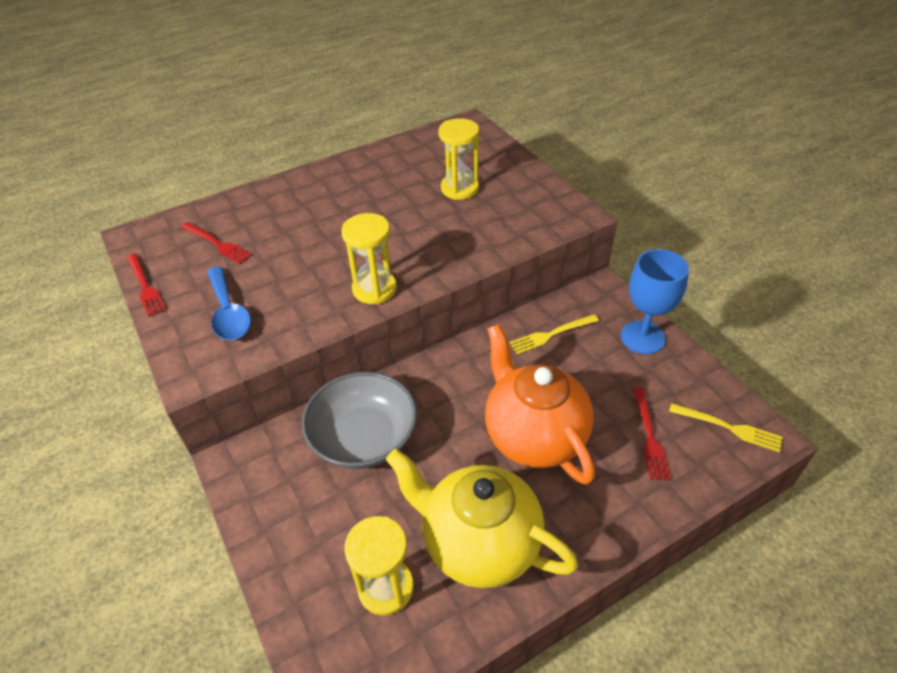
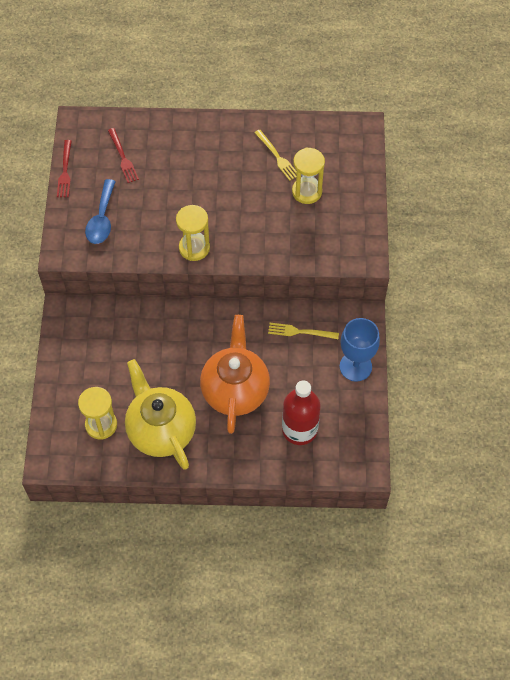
camera: 30 degrees right, 15 degrees up
grey bowl [302,372,417,469] -> none
red fork [632,387,671,480] -> red bottle [282,380,321,445]
yellow fork [669,403,783,452] -> yellow fork moved to [255,130,297,181]

